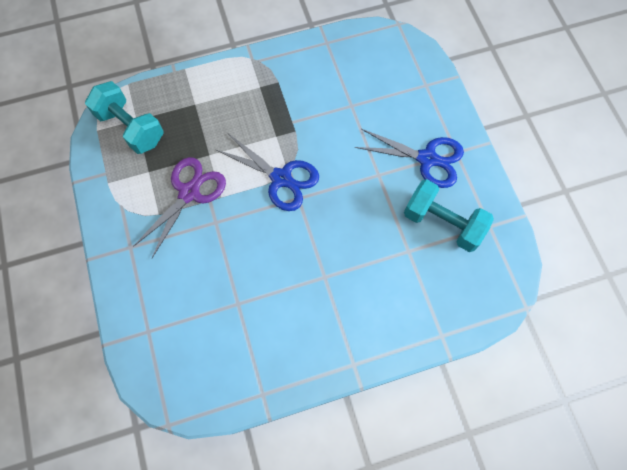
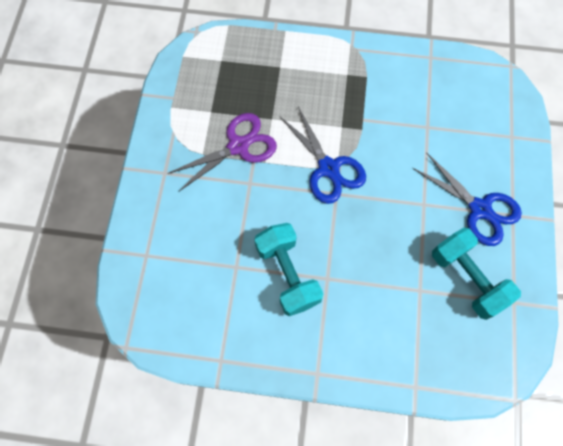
camera: 25 degrees right, 0 degrees up
turquoise dumbbell [85,81,163,154] -> turquoise dumbbell moved to [254,223,323,316]

